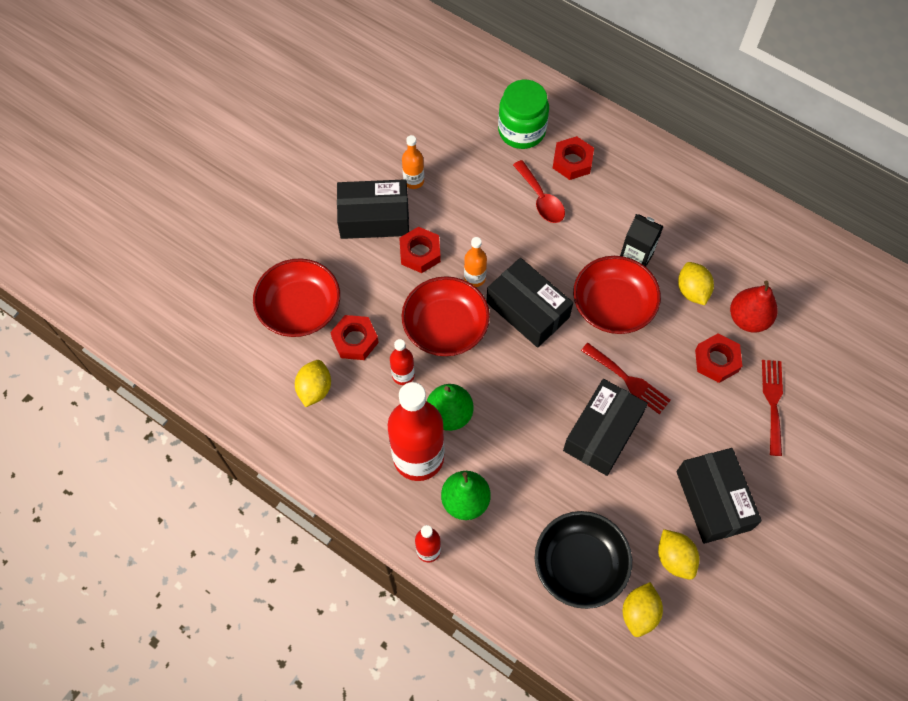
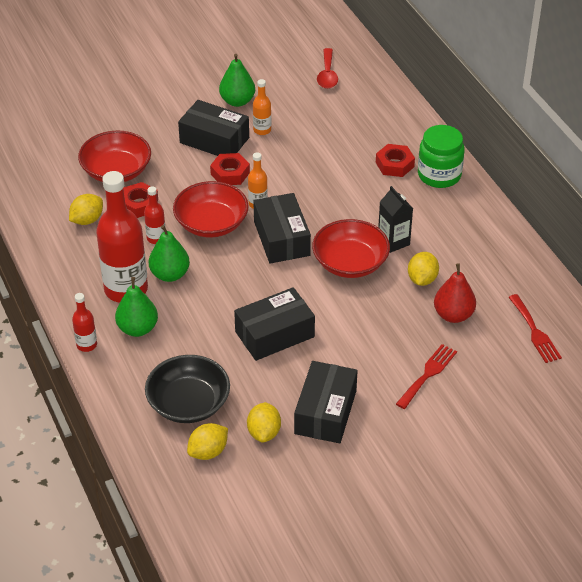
camera: 30 degrees right, 20 degrees down
green jar [498,80,549,149] -> green jar moved to [418,125,465,188]
red spoon [513,160,565,223] -> red spoon moved to [317,48,338,89]
red fork [581,343,671,414] -> red fork moved to [509,294,562,363]
red nut [695,333,742,383] -> none
none -> green pear [219,54,255,107]

